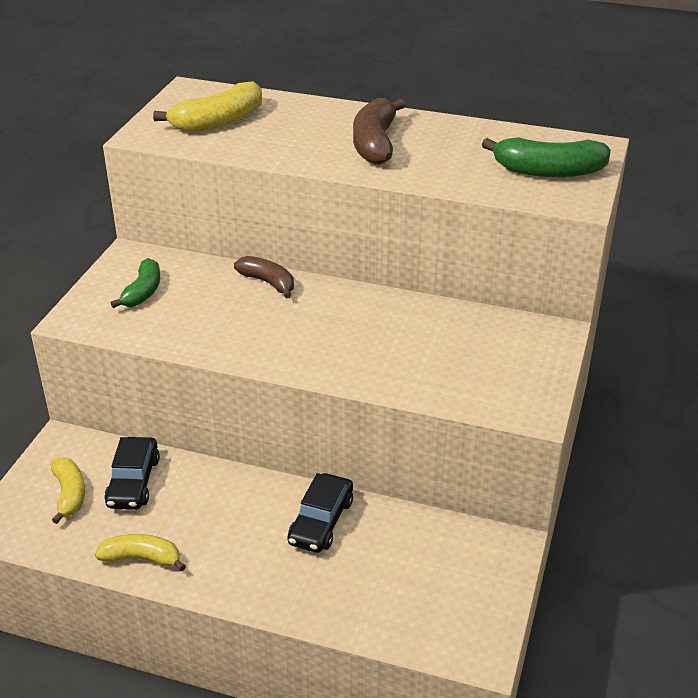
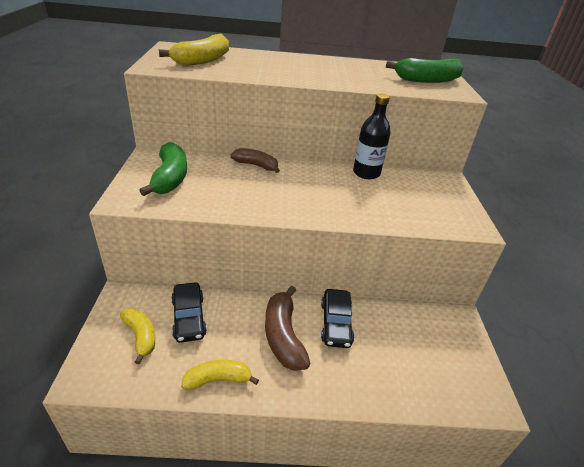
camera: 20 degrees left, 0 degrees up
green banana [111,258,160,308] -> green banana [139,142,187,196], size x1.52
brown banana [353,98,405,165] -> brown banana moved to [265,286,311,371]
none -> black bottle [353,94,391,179]

